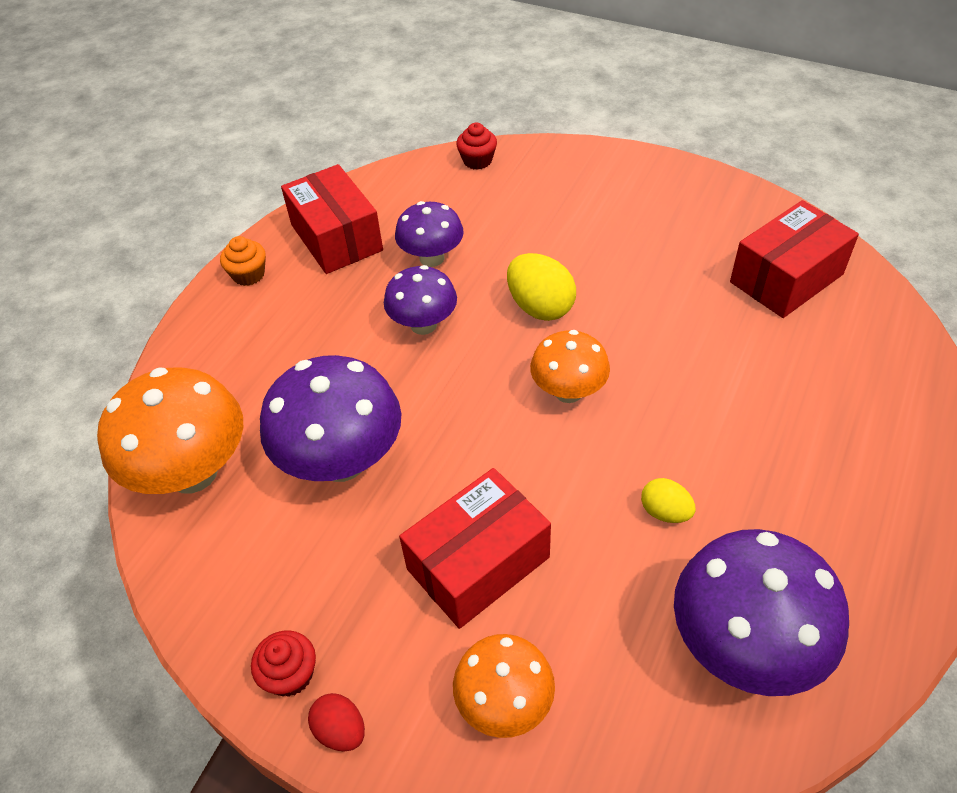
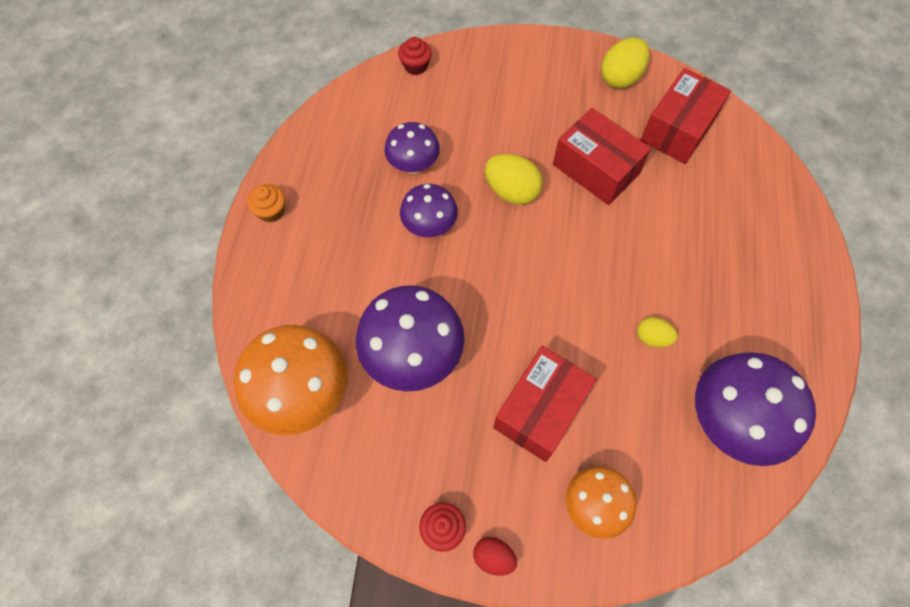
camera: 20 degrees left, 15 degrees up
red box [281,164,383,274] -> red box moved to [553,108,651,205]
orange mushroom [530,330,610,403] -> none
none -> yellow egg [601,37,650,89]

